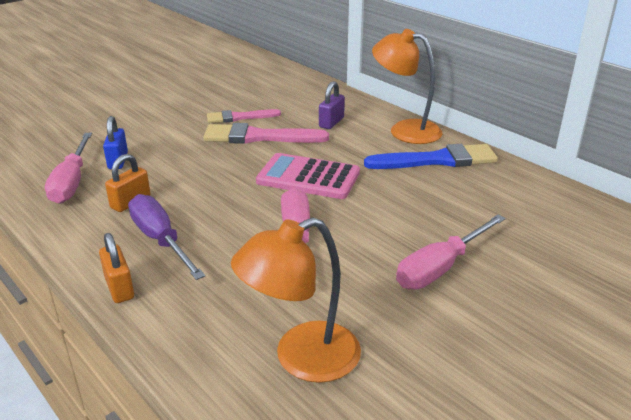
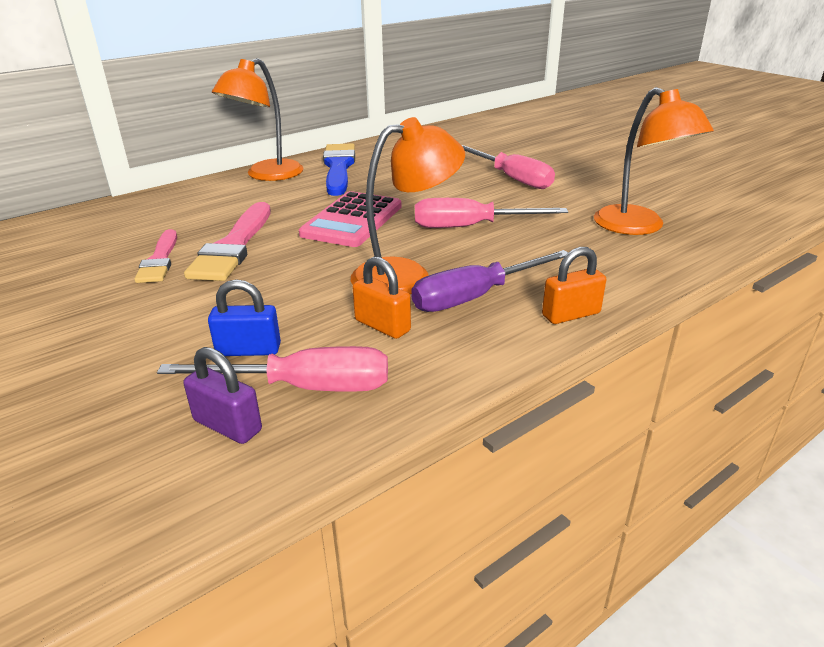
camera: 85 degrees left, 0 degrees up
purple padlock [319,81,345,129] -> purple padlock moved to [183,347,262,444]
none -> orange lamp [351,117,465,294]

